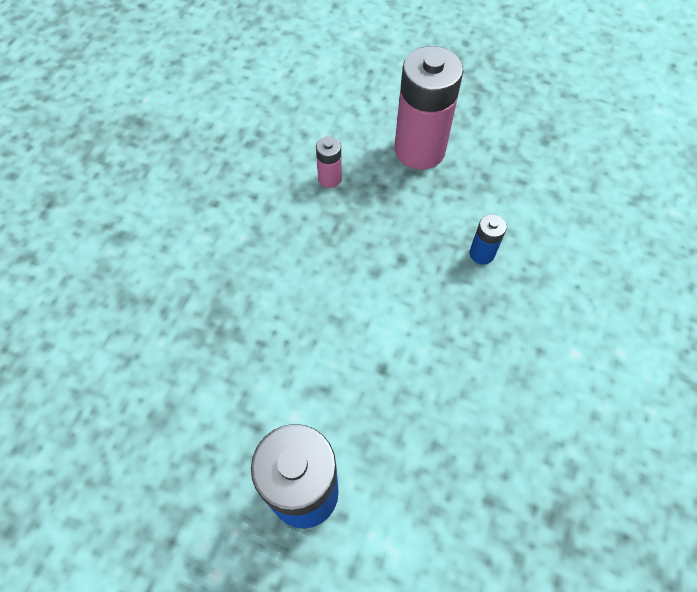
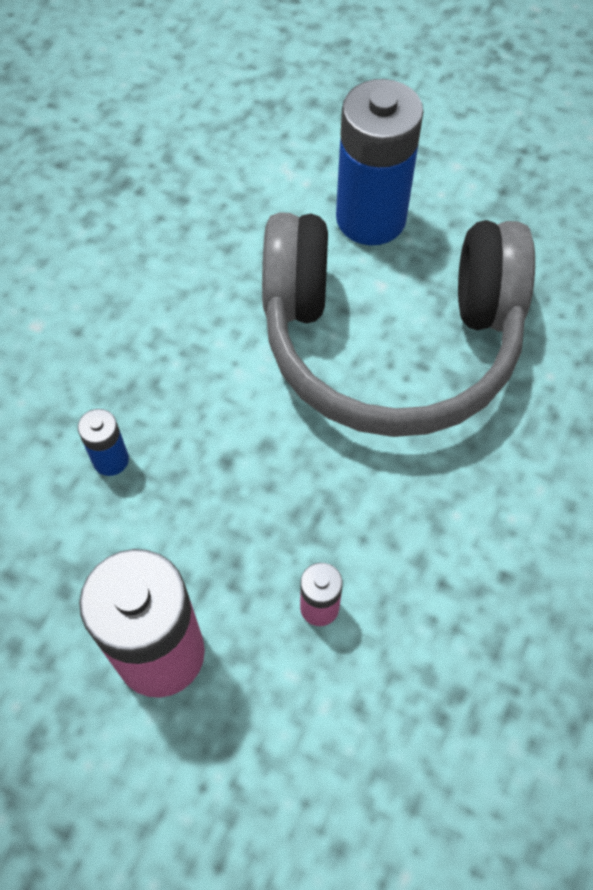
camera: 175 degrees left, 0 degrees up
none -> grey headphones [262,212,535,437]

